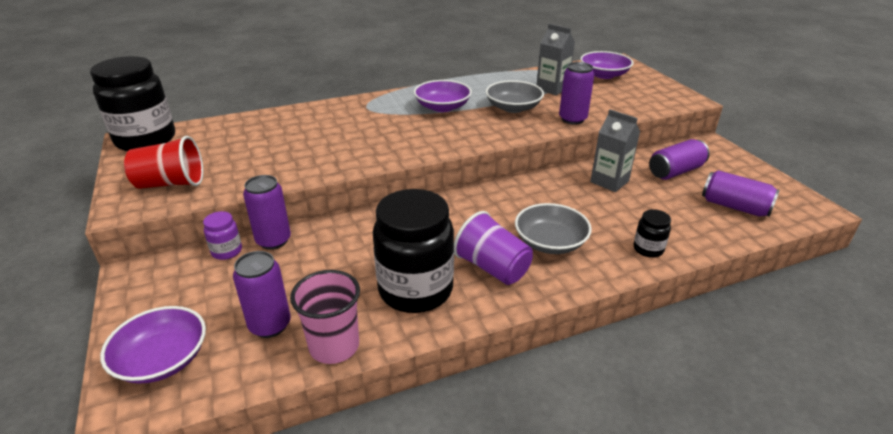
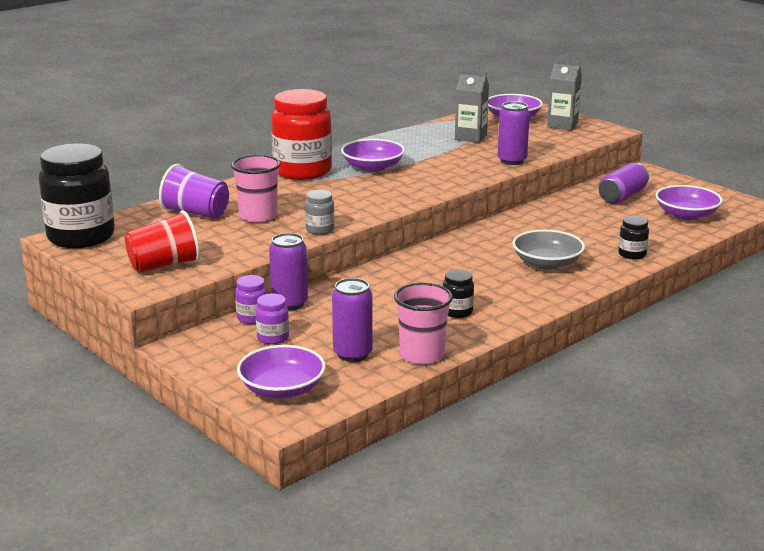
camera: 20 degrees left, 10 degrees down
black jar [373,189,454,313] -> black jar [443,269,474,318], size x0.44
purple cup [454,211,533,285] -> purple cup moved to [159,164,229,219]
grey bowl [485,80,544,113] -> none
grey carton [590,109,640,192] -> grey carton moved to [547,58,582,130]
purple can [702,170,780,217] -> purple bowl [655,185,723,220]
none -> pink cup [231,155,281,223]
none -> purple jar [255,293,289,344]
none -> red jar [271,89,332,180]
none -> grey jar [305,190,335,235]

